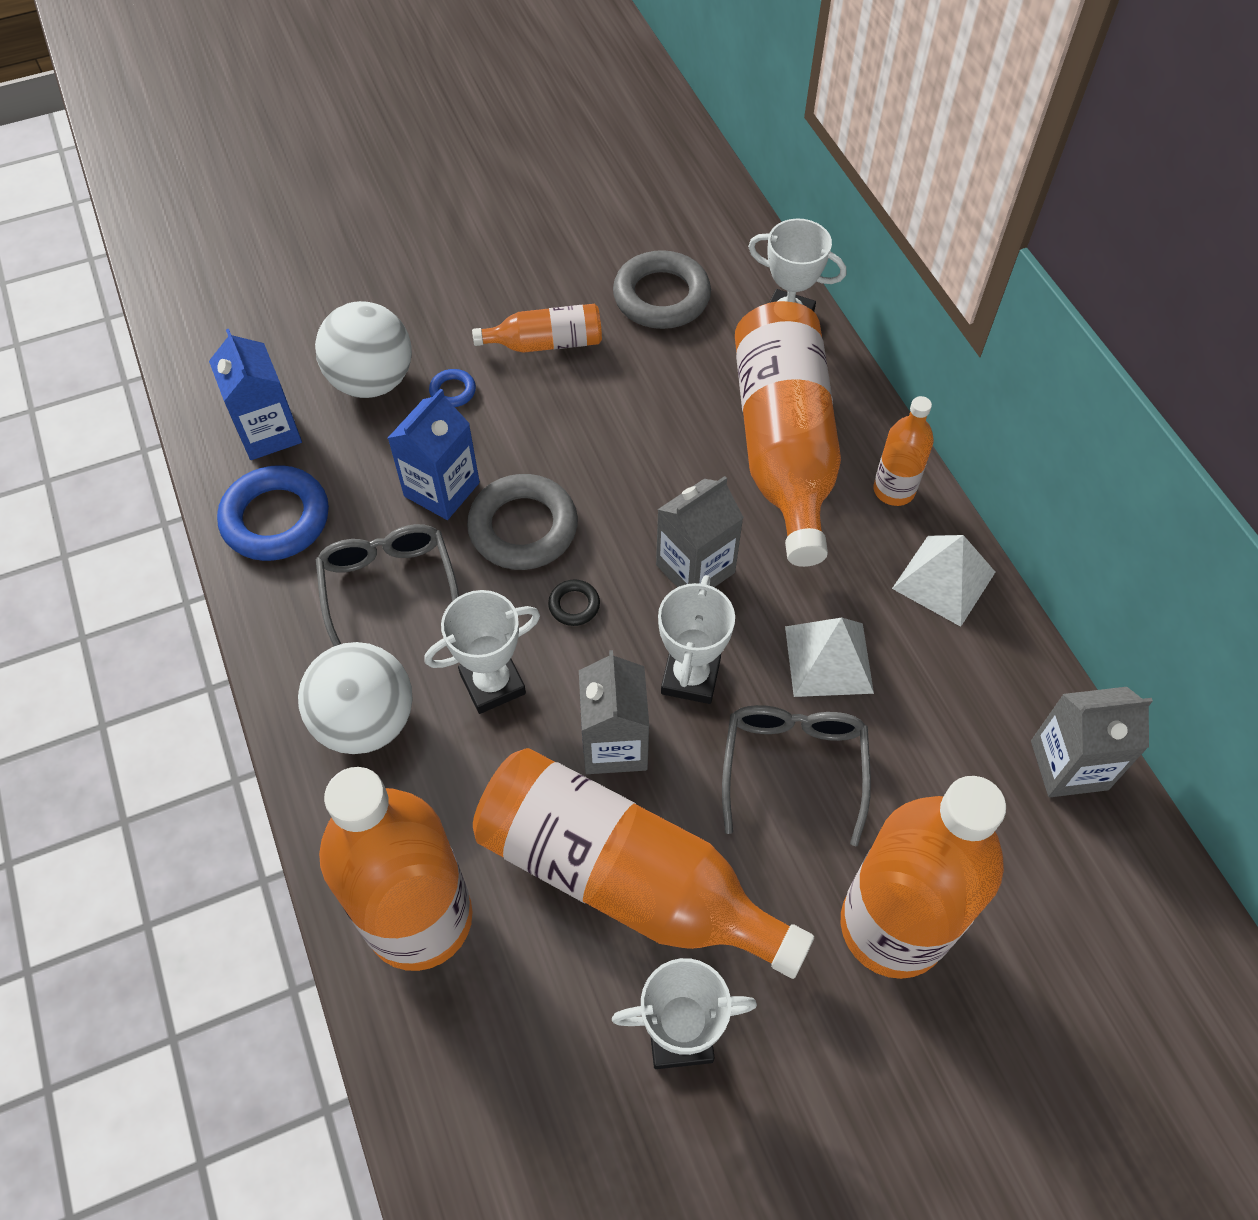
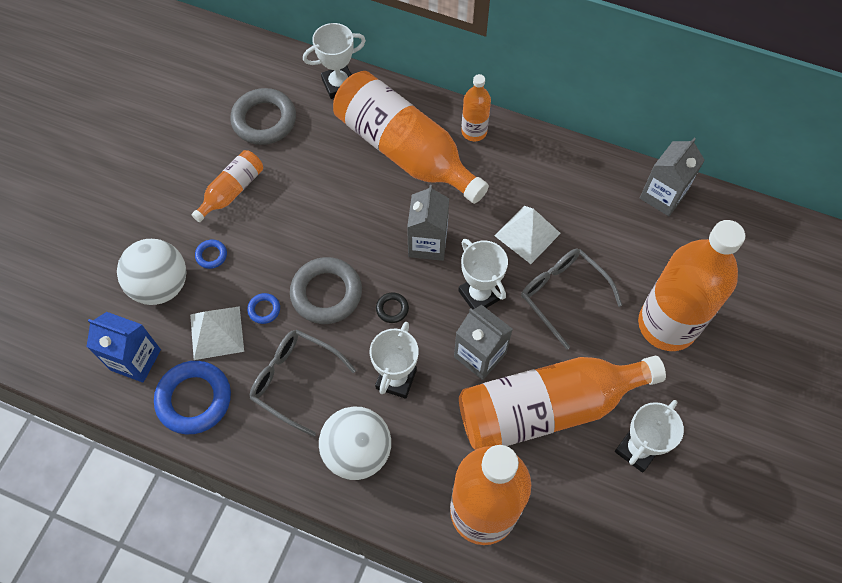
camera: 45 degrees left, 5 degrees up
blue carton [388,388,480,520] -> blue ring [247,293,280,324]
white pyramid [892,535,995,627] -> white pyramid moved to [190,306,244,360]

